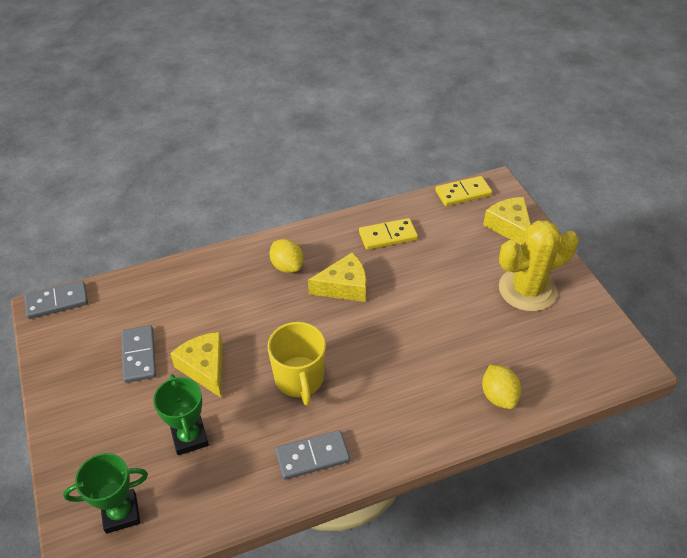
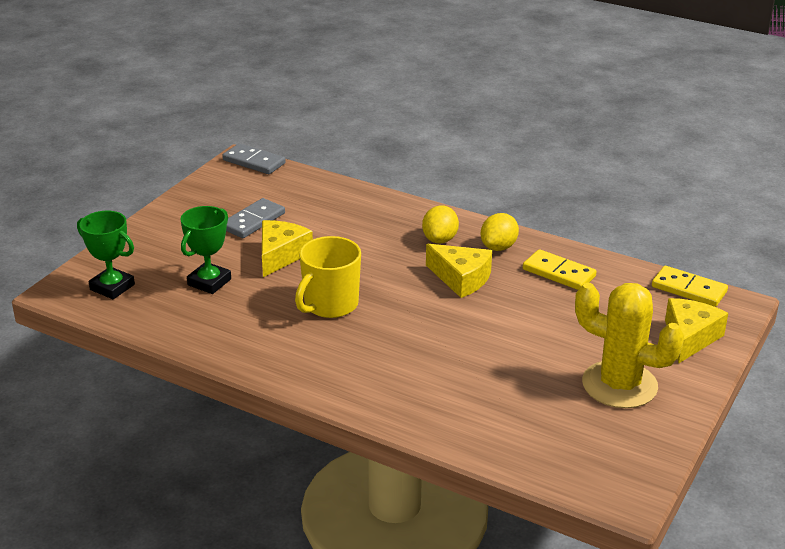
camera: 50 degrees right, 15 degrees down
grey domino [275,430,350,480] -> none
yellow lemon [482,365,521,409] -> yellow lemon moved to [481,213,519,251]

